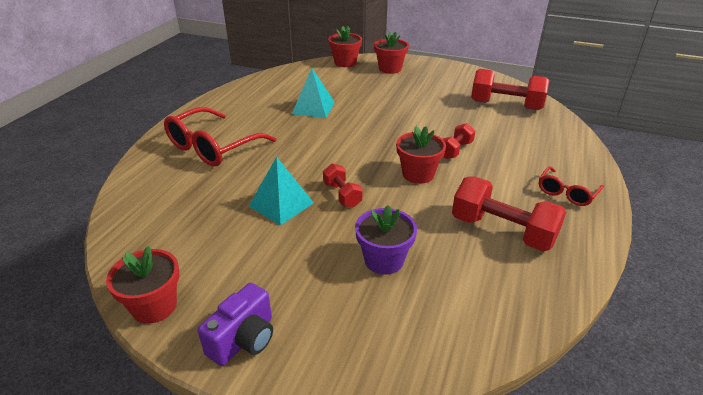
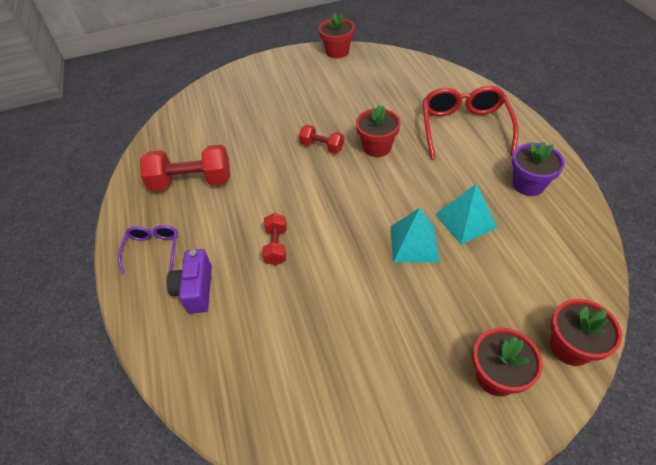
camera: 145 degrees right, 15 degrees up
purple camera [198,283,273,366] -> purple camera moved to [166,249,212,313]
turquoise pyramid [249,157,314,226] -> turquoise pyramid moved to [390,208,440,263]
purple flower pot [355,205,417,275] -> purple flower pot moved to [512,142,565,196]
red flower pot [396,126,446,184] -> red flower pot moved to [356,105,401,157]
red dumbbell [471,69,549,110] -> none
red glasses [539,166,604,206] -> purple glasses [118,225,178,274]

